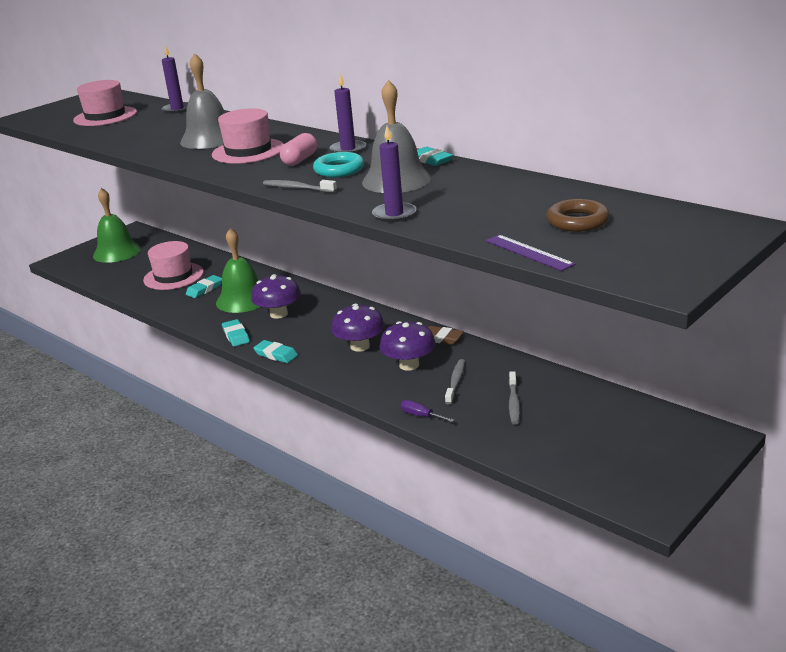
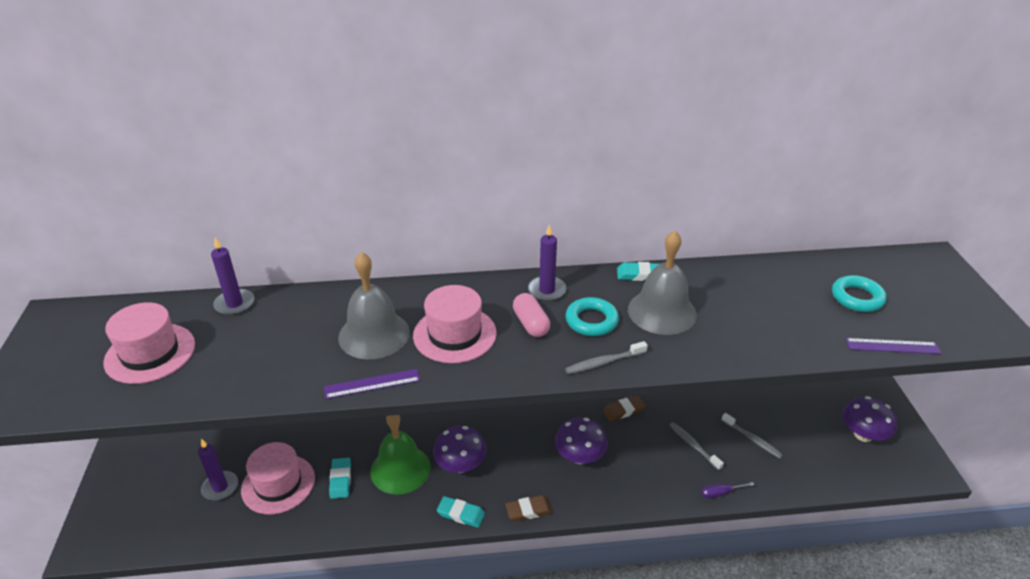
camera: 50 degrees left, 10 degrees up
green bell [93,188,141,263] -> none
turquoise eraser [254,340,298,363] -> brown eraser [505,495,553,521]
purple candle [372,126,416,222] -> purple candle moved to [198,439,238,501]
purple mushroom [380,321,436,371] -> purple mushroom moved to [842,396,897,442]
brown ring [546,199,610,232] -> turquoise ring [832,275,887,312]
none -> purple ruler [324,369,420,399]

